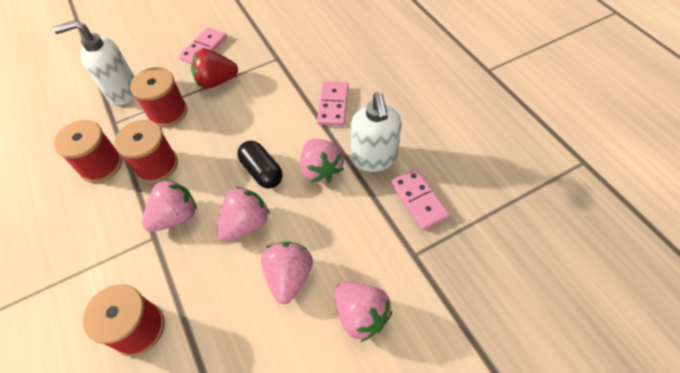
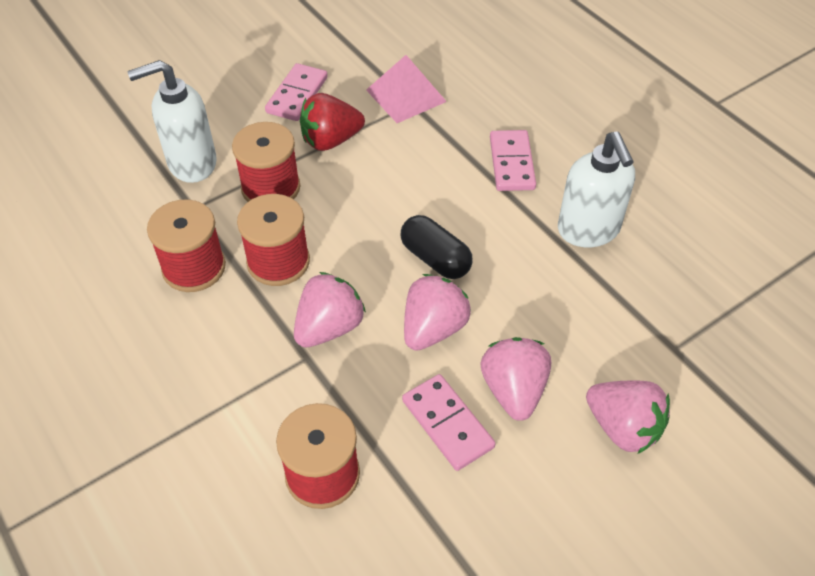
camera: 10 degrees left, 5 degrees down
pink strawberry [300,139,344,183] -> none
pink domino [391,169,450,230] -> pink domino moved to [402,374,496,471]
none -> pink pyramid [366,55,447,123]

